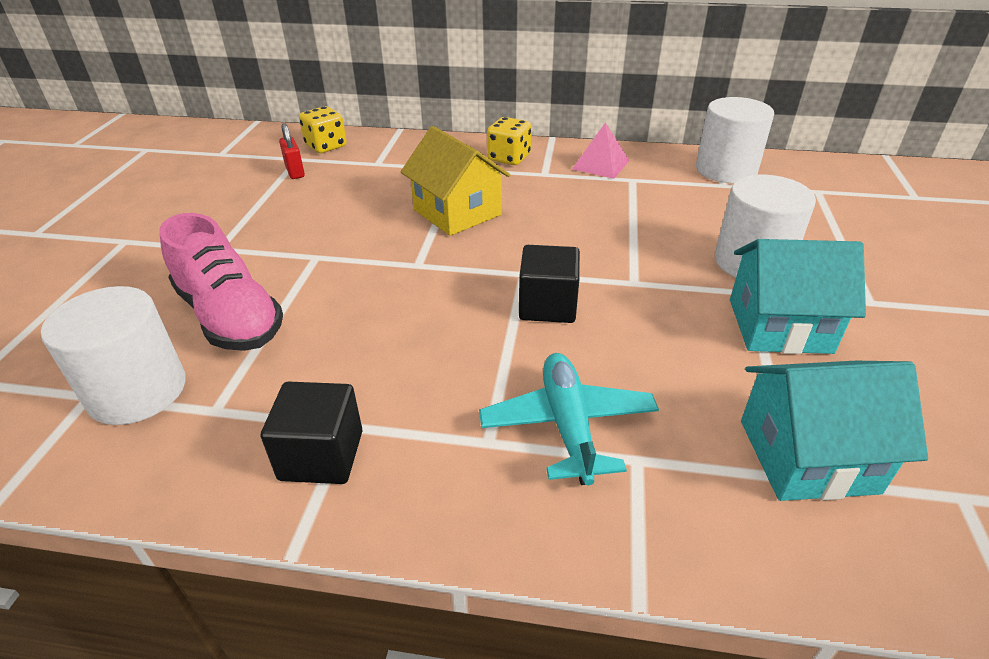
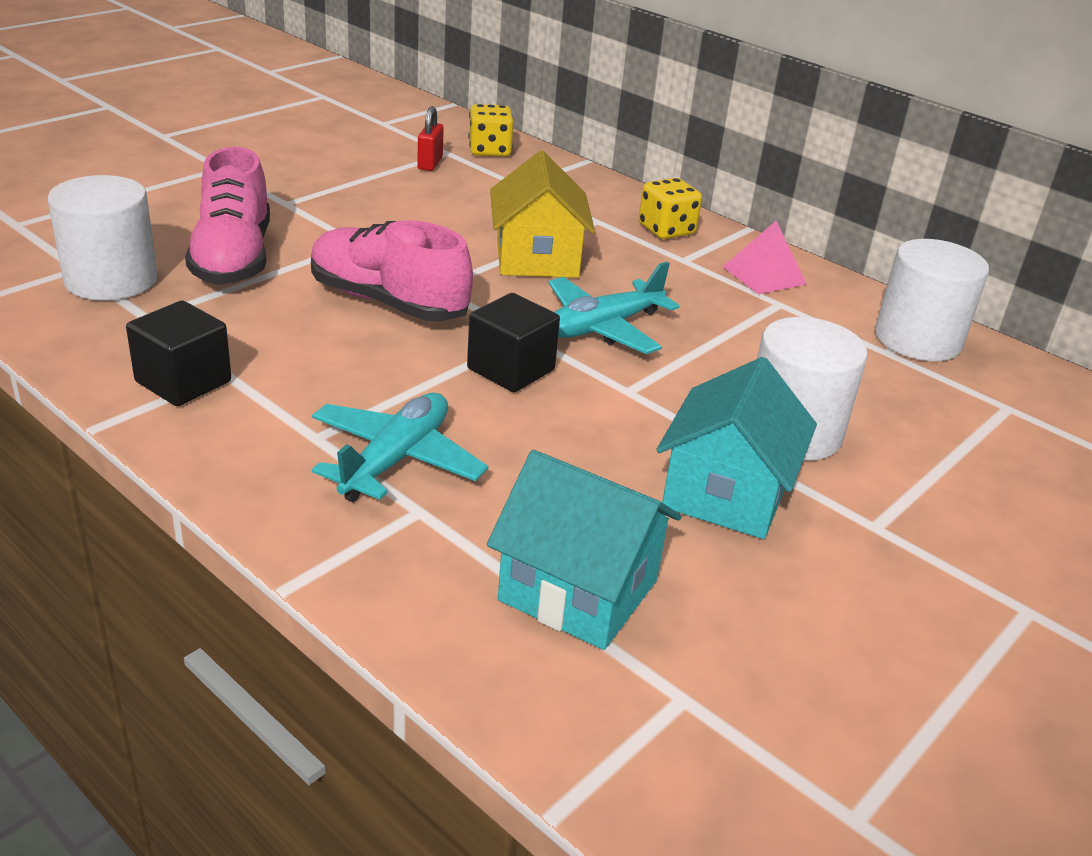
camera: 30 degrees right, 5 degrees down
turquoise house [730,239,866,354] -> turquoise house turned 75 degrees clockwise [656,357,817,539]
none -> pink shoe [311,220,473,321]
none -> turquoise plane [549,262,680,354]

